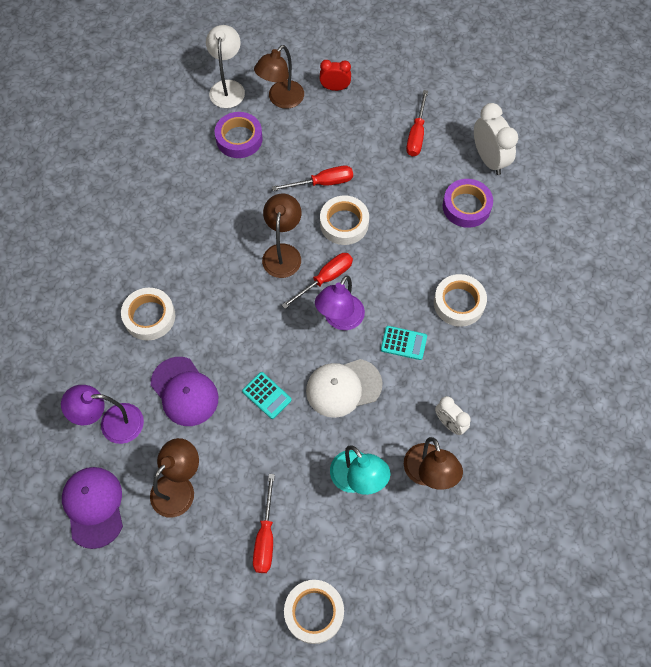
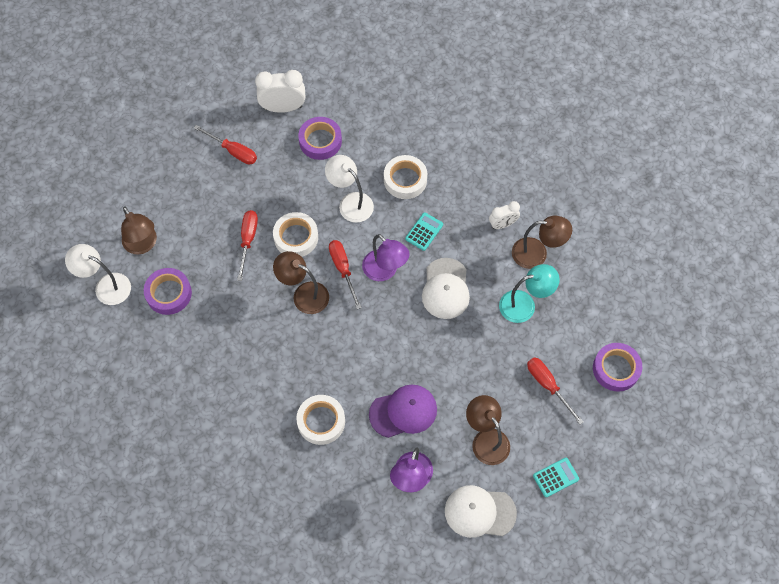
camera: 70 degrees left, 0 degrees up
purple cap [62,467,123,549] -> white cap [445,485,517,538]
turquoise calculator [242,372,292,419] -> turquoise calculator moved to [533,458,579,497]
red screwdriver [253,474,275,573] -> red screwdriver turned 150 degrees counterclockwise [527,357,583,424]
white tape [284,580,344,644] -> purple tape [593,343,642,392]
red clock [319,60,351,91] -> none
none -> white lamp [325,155,374,223]

